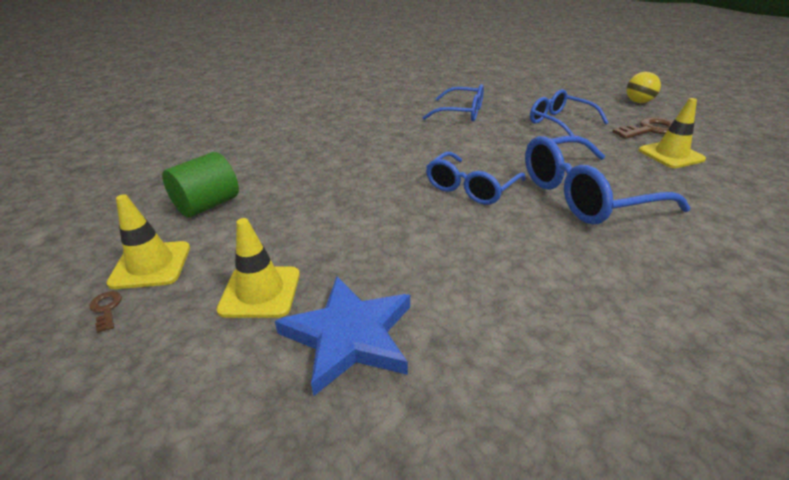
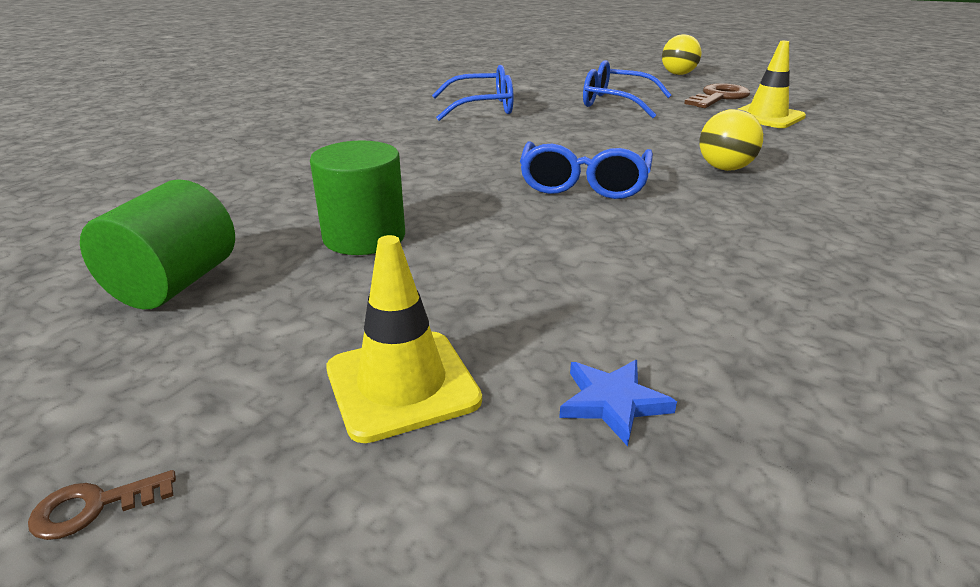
camera: 25 degrees left, 5 degrees down
brown key [90,291,122,333] -> brown key turned 60 degrees counterclockwise [28,470,176,540]
yellow traffic cone [107,194,190,289] -> none
blue star [275,276,410,396] -> blue star [559,360,677,446], size x0.47
blue glasses [525,136,690,225] -> yellow ball [700,109,763,171]
none -> green cylinder [310,141,405,255]

